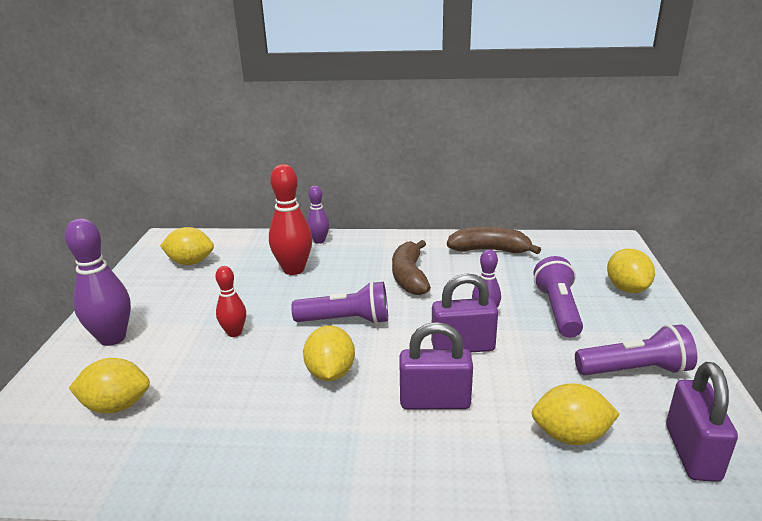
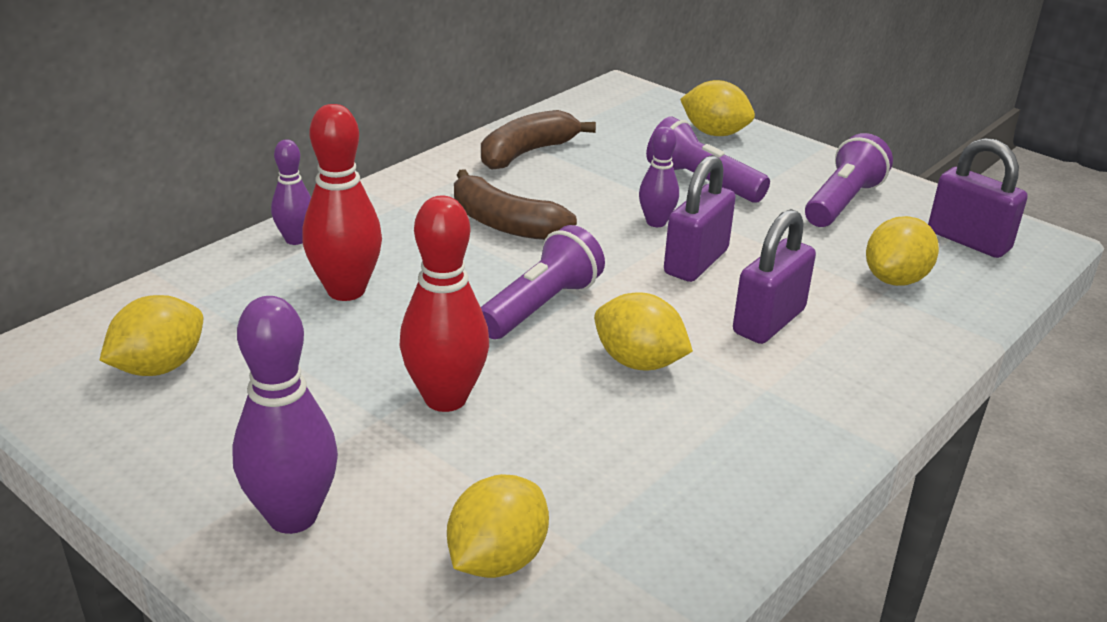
camera: 55 degrees left, 5 degrees up
red bowling pin [215,266,246,337] -> red bowling pin [399,196,489,412], size x1.72

